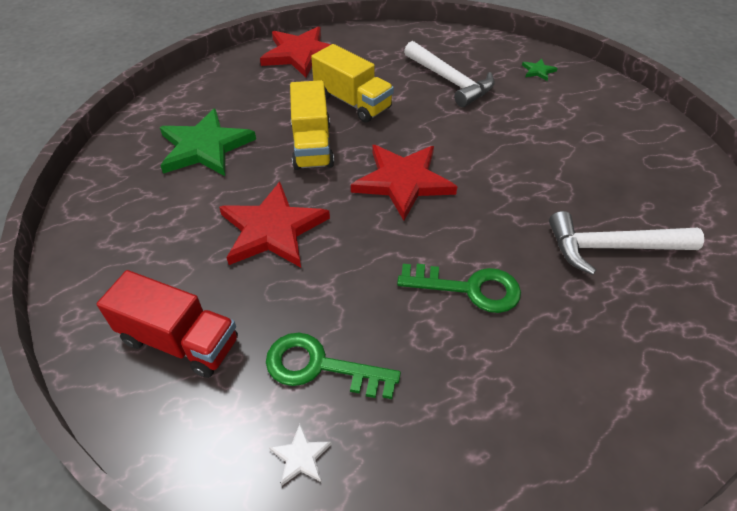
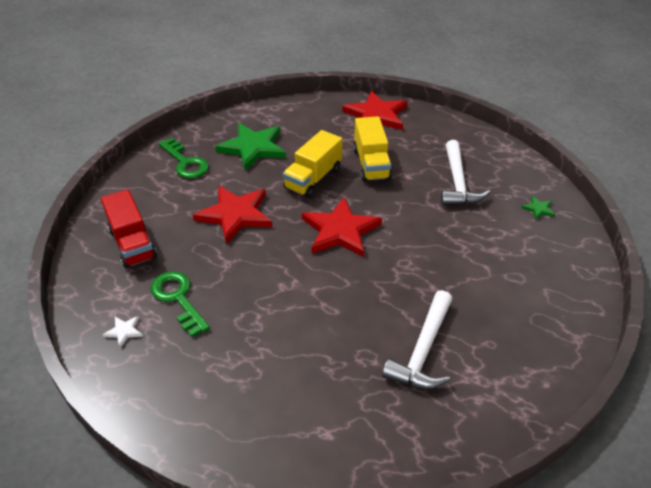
camera: 40 degrees right, 5 degrees down
green key [397,264,521,313] -> green key moved to [159,138,209,179]
white hammer [549,211,704,275] -> white hammer turned 105 degrees counterclockwise [382,290,452,389]

